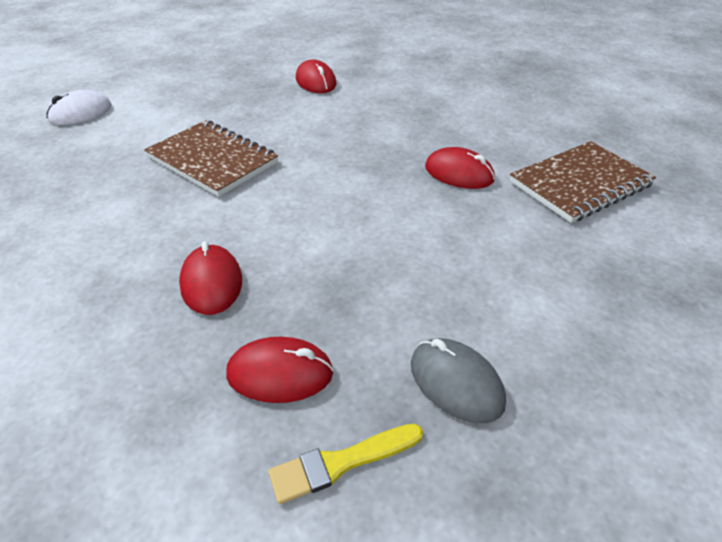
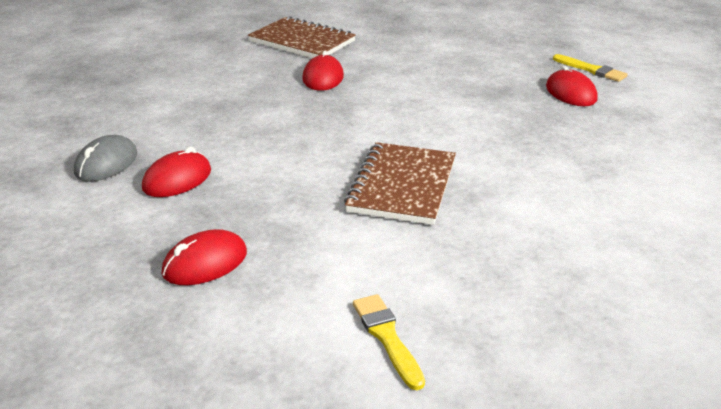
camera: 115 degrees left, 10 degrees down
white mouse [46,90,112,125] -> yellow brush [353,294,425,390]
red mouse [179,241,242,315] -> red mouse moved to [162,229,247,285]
grey mouse [411,338,506,423] -> grey mouse moved to [74,135,137,182]

